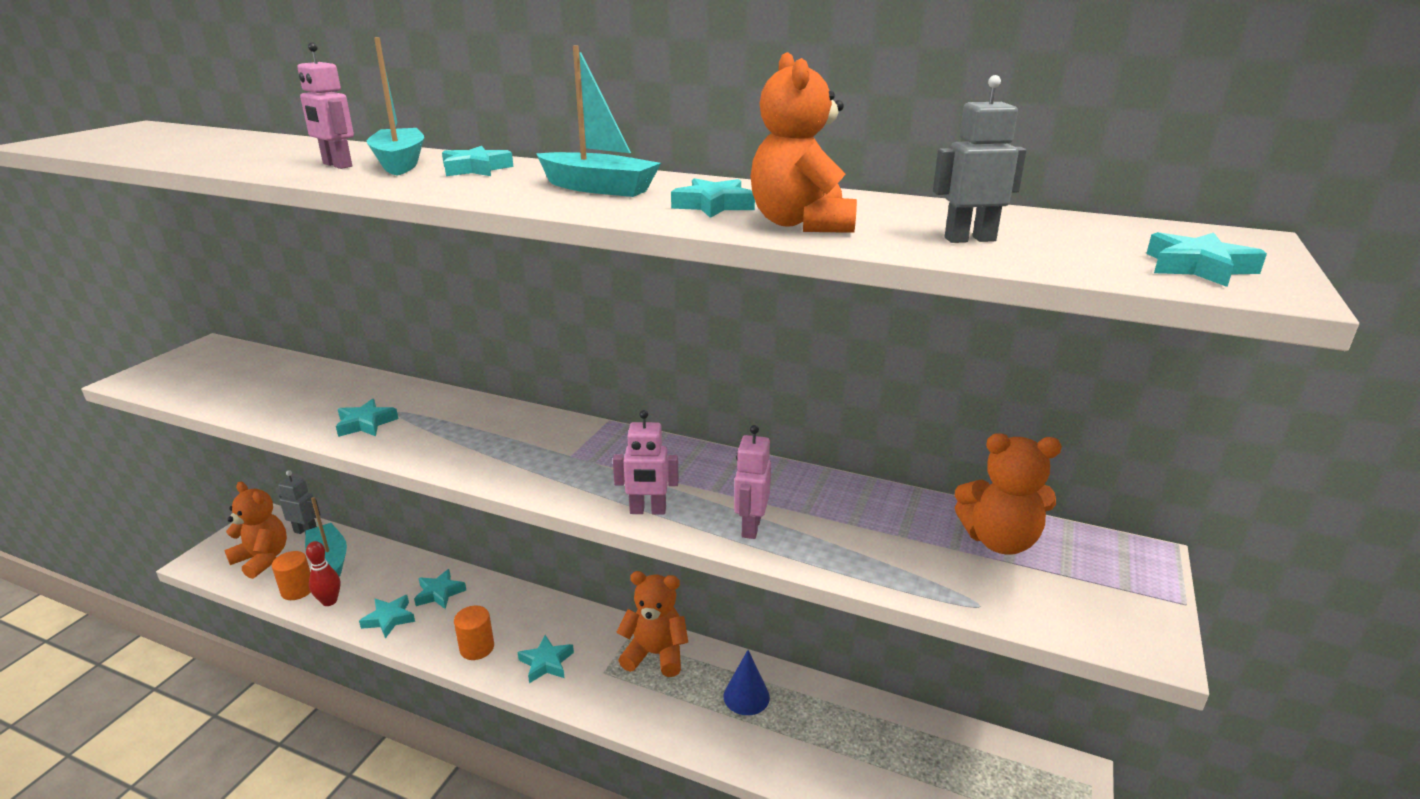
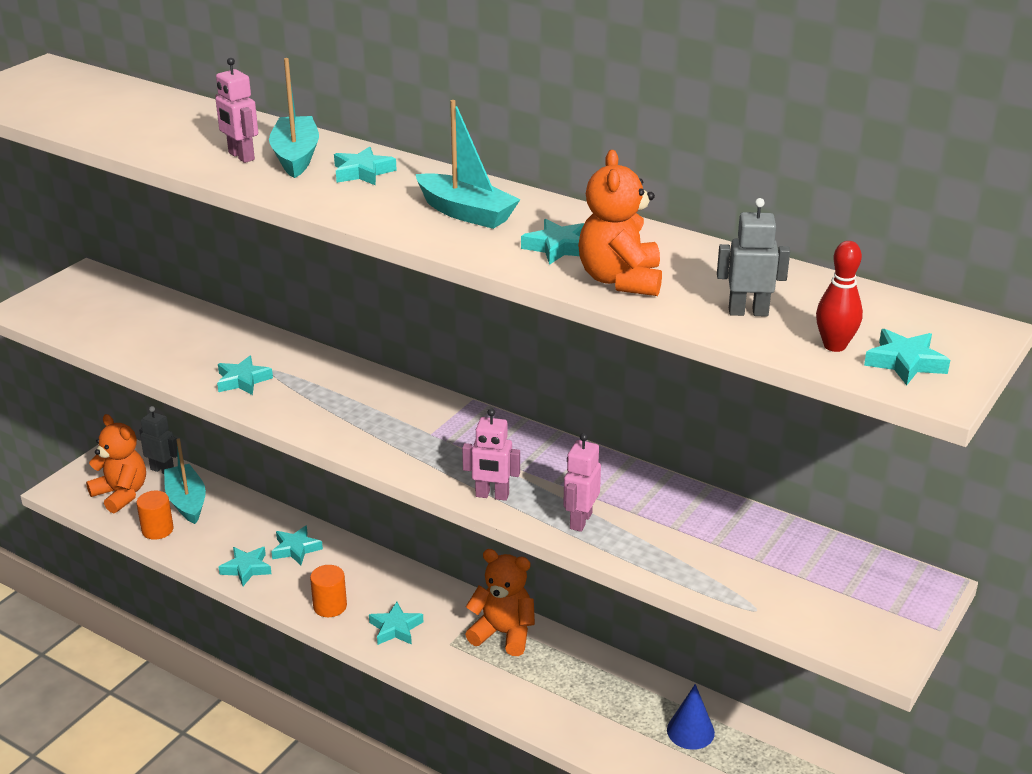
camera: 10 degrees right, 5 degrees up
red bowling pin [306,541,340,606] -> red bowling pin moved to [816,241,863,352]
blue cone [724,650,770,715] -> blue cone moved to [667,684,715,750]
orange teddy bear [955,433,1062,555] -> none

